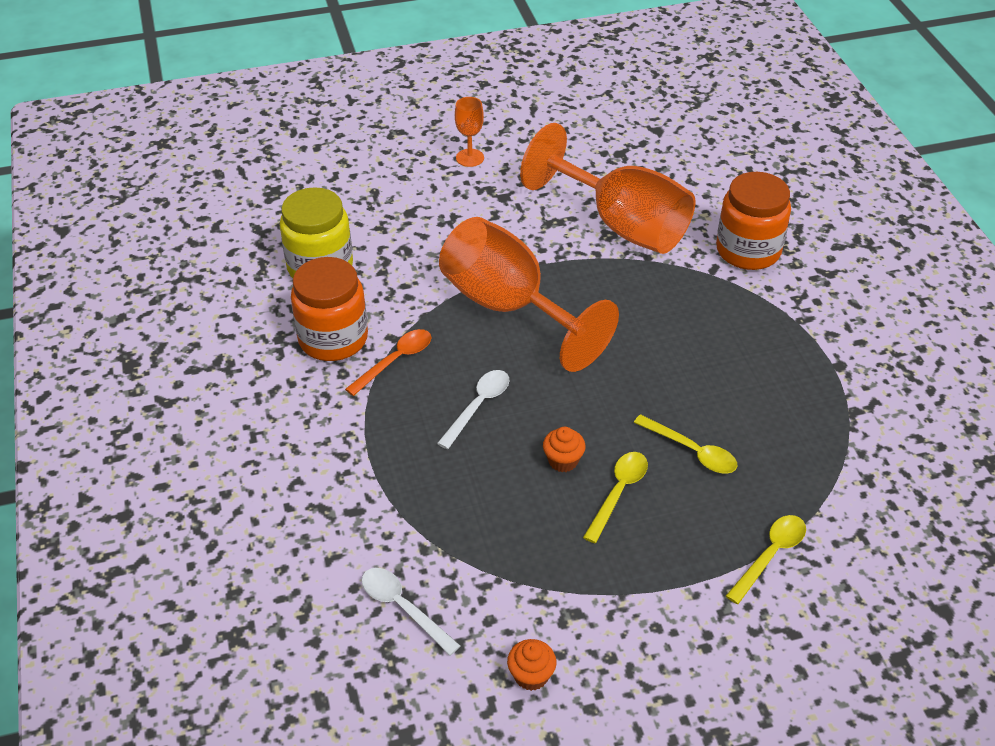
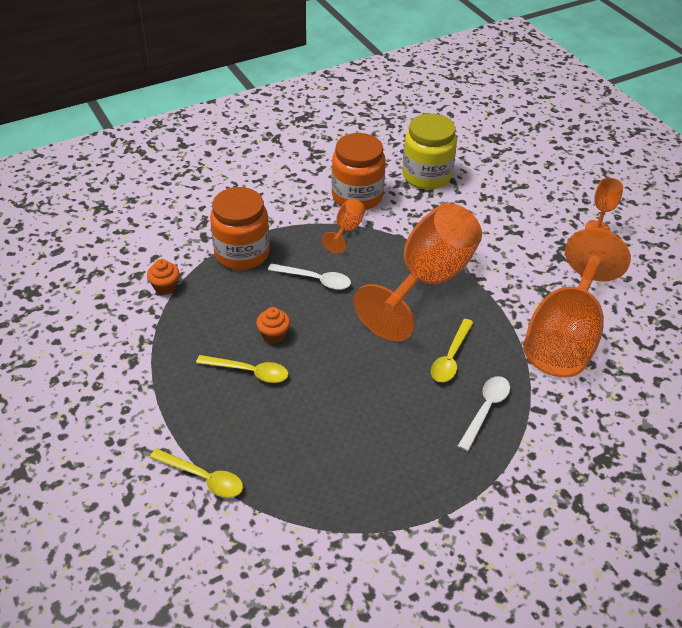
camera: 75 degrees right, 0 degrees up
orange spoon [345,329,431,396] -> orange goblet [322,199,365,253]
white spoon [362,568,460,656] -> white spoon moved to [458,376,510,452]
orange cupcake [507,639,556,691] -> orange cupcake moved to [147,259,179,295]
yellow spoon [634,414,737,474] -> yellow spoon moved to [431,319,474,382]
orange jar [716,172,791,270] -> orange jar moved to [210,187,270,270]

